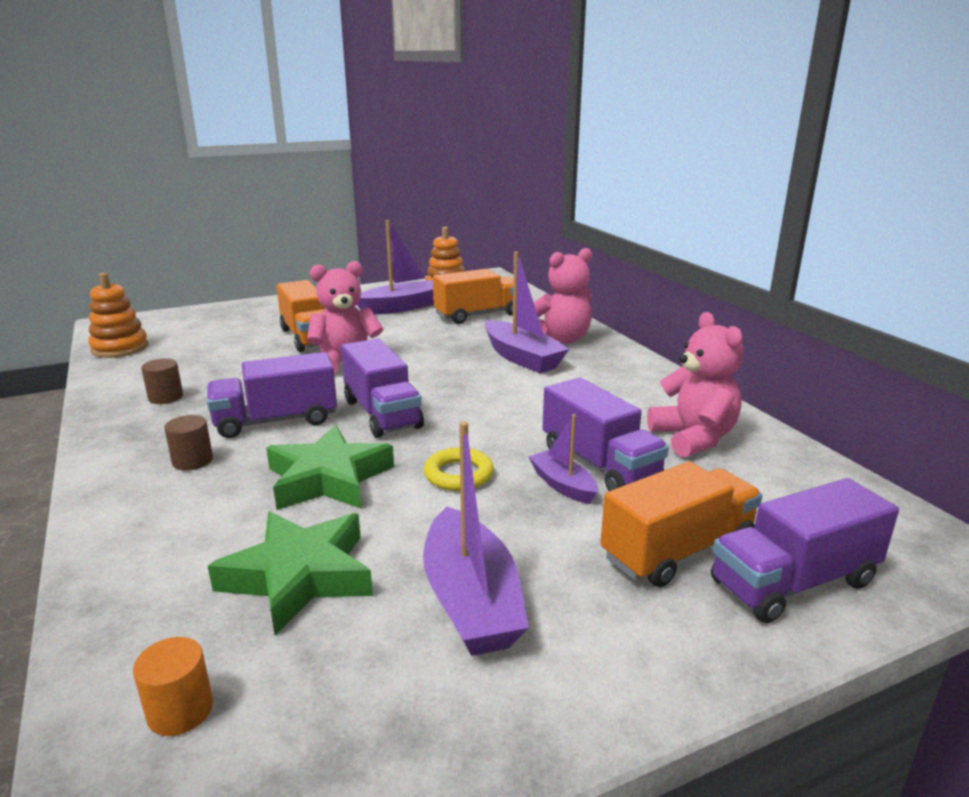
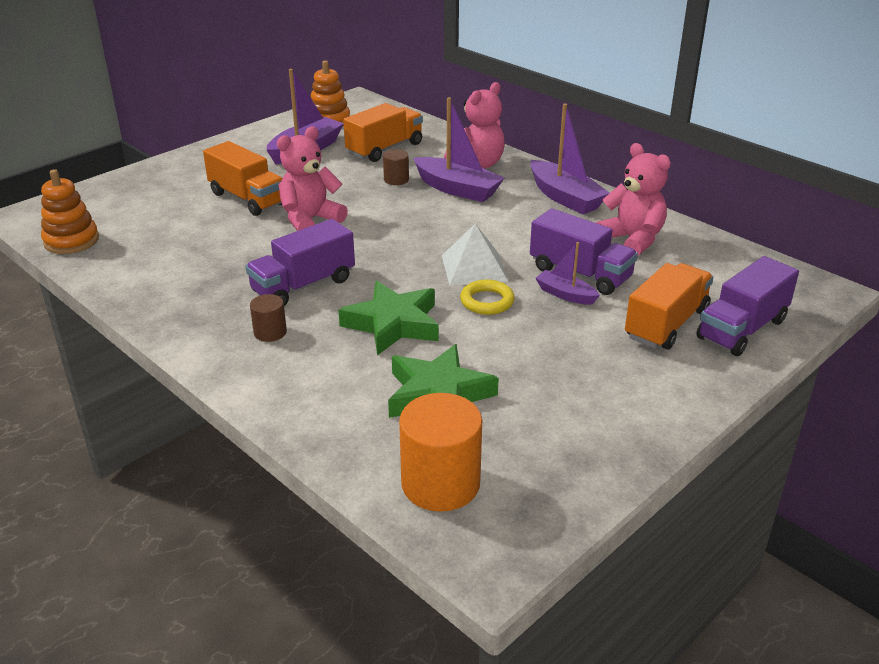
camera: 20 degrees left, 10 degrees up
orange cylinder [133,637,213,736] -> orange cylinder [399,393,482,512], size x1.97
brown cylinder [141,358,183,404] -> brown cylinder moved to [383,149,409,185]
purple truck [341,339,424,438] -> none
purple boat [423,421,529,656] -> purple boat moved to [530,103,609,214]
none -> white pyramid [442,224,508,286]

